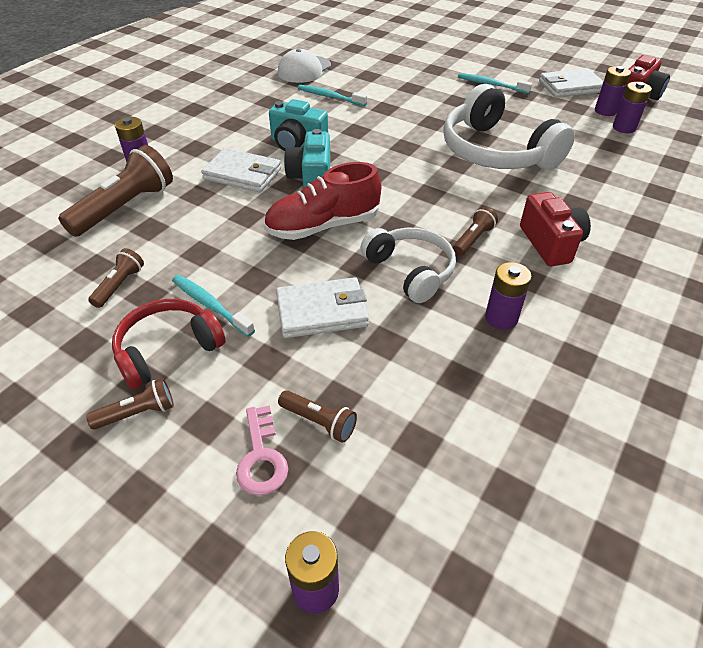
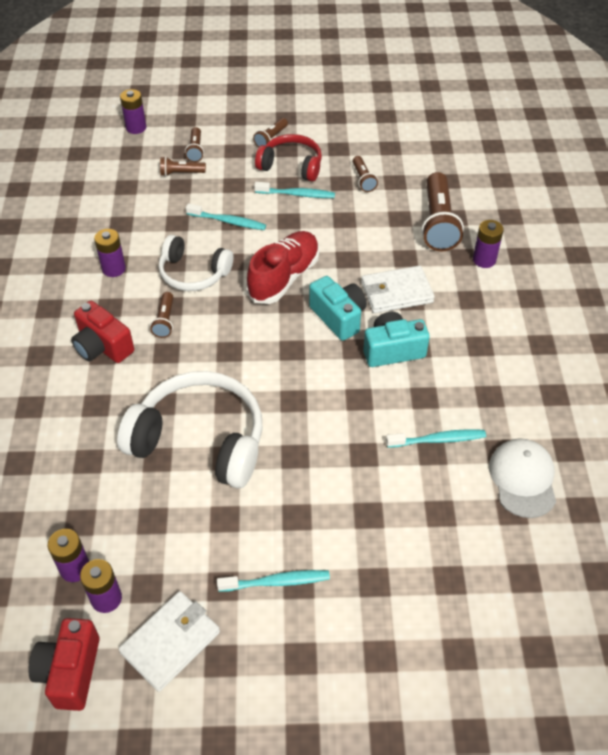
camera: 145 degrees right, 5 degrees up
red headphones [112,299,226,389] -> red headphones turned 90 degrees counterclockwise [255,134,322,181]
pink key [236,405,288,495] -> brown flashlight [185,127,204,162]
white wallet [276,277,369,338] -> turquoise toothbrush [186,203,266,230]

